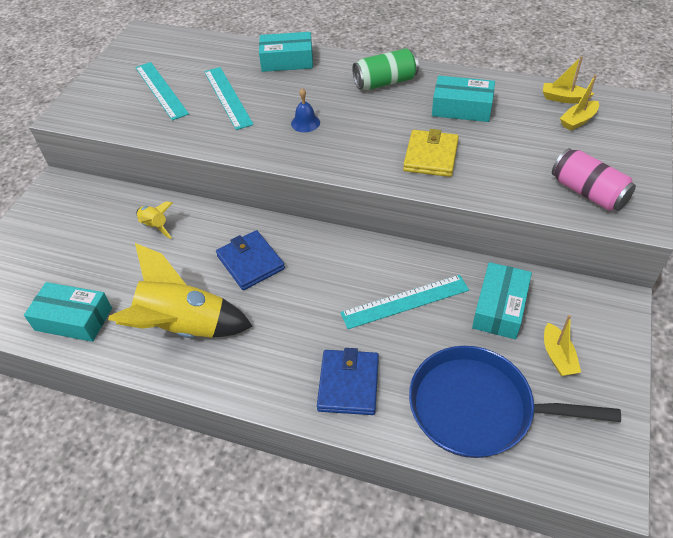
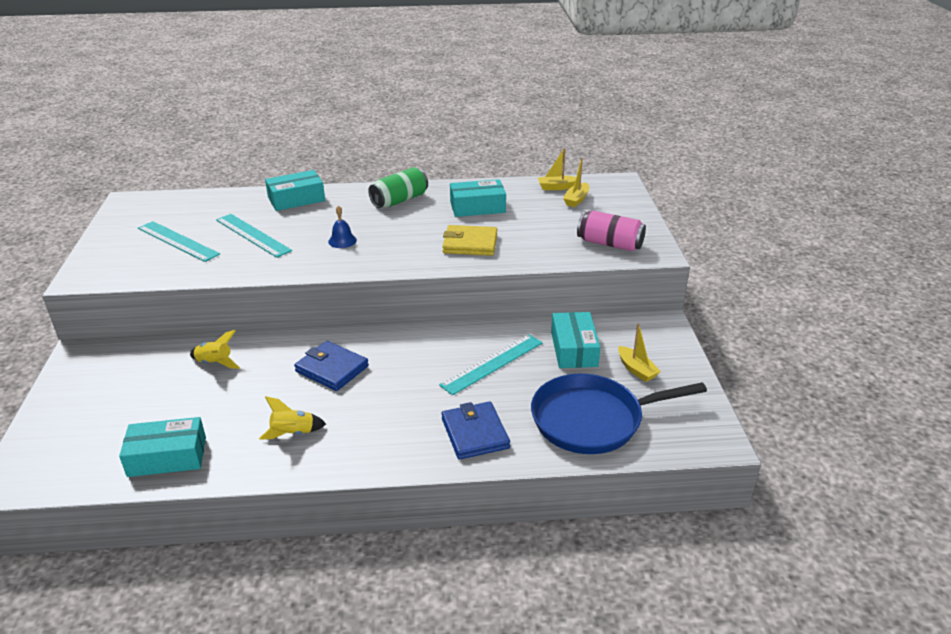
camera: 25 degrees left, 15 degrees down
yellow rocket [108,243,253,338] -> yellow rocket [259,396,326,440], size x0.47
yellow wallet [403,129,459,177] -> yellow wallet turned 75 degrees counterclockwise [442,225,497,256]

